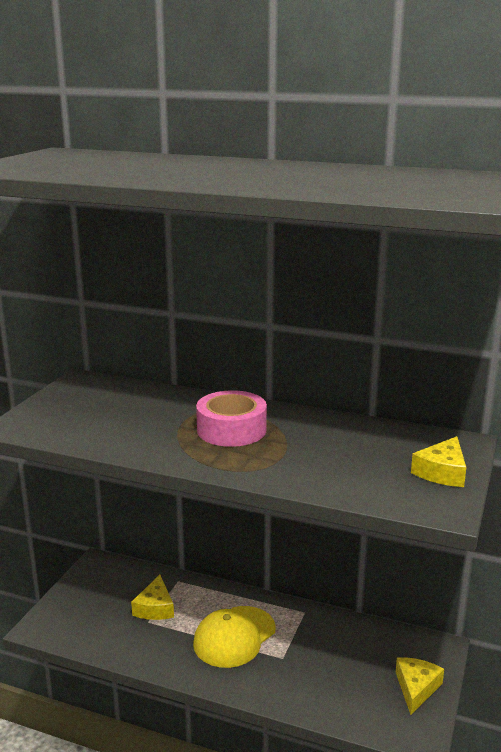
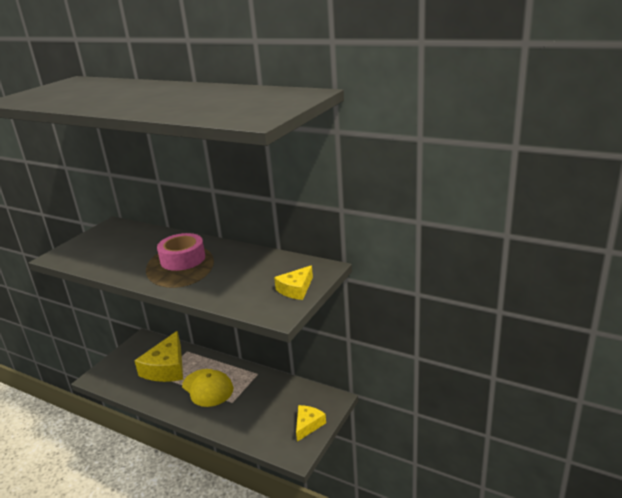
camera: 10 degrees right, 5 degrees up
yellow cheese [131,575,174,620] -> yellow cheese [134,331,183,382], size x1.79
yellow cap [193,606,276,668] -> yellow cap turned 90 degrees counterclockwise [182,369,233,407]

